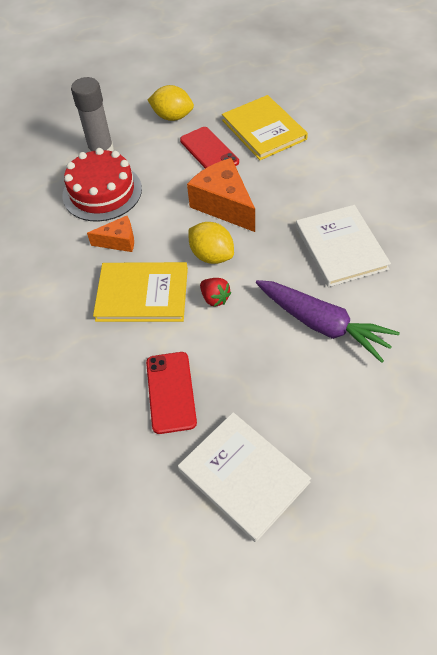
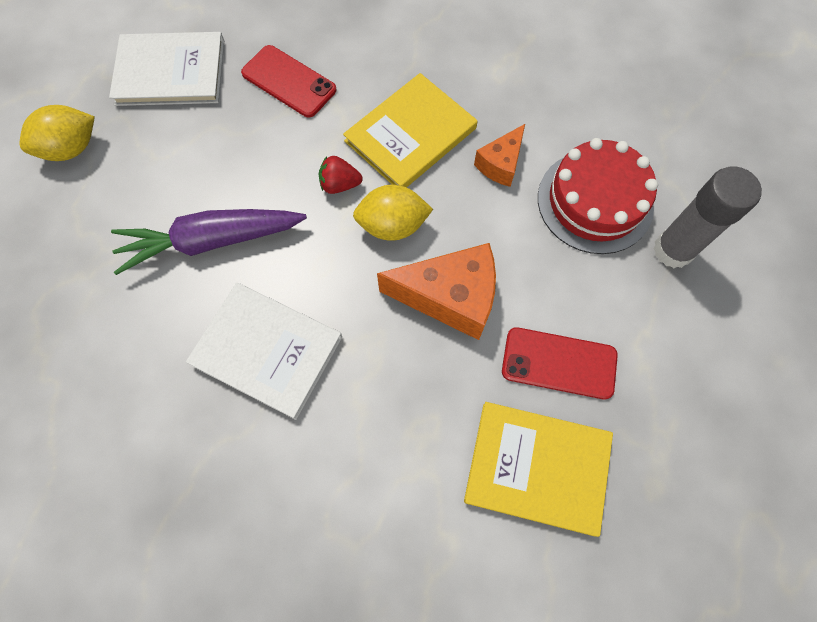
camera: 130 degrees right, 15 degrees up
yellow lemon [148,85,194,121] -> yellow lemon moved to [19,105,95,161]

